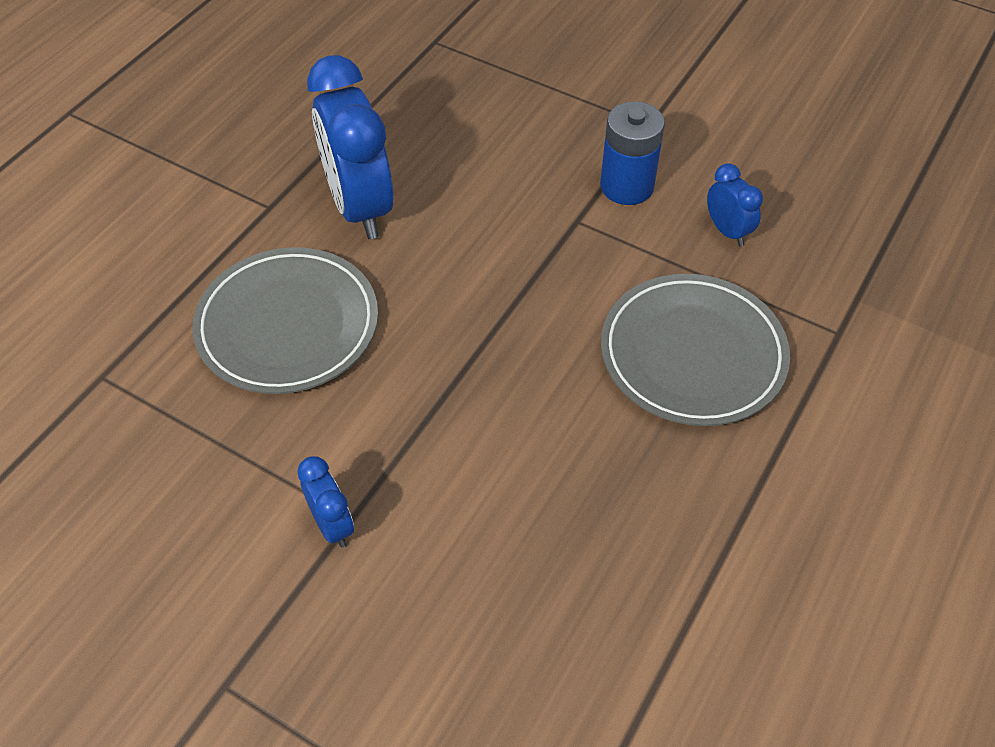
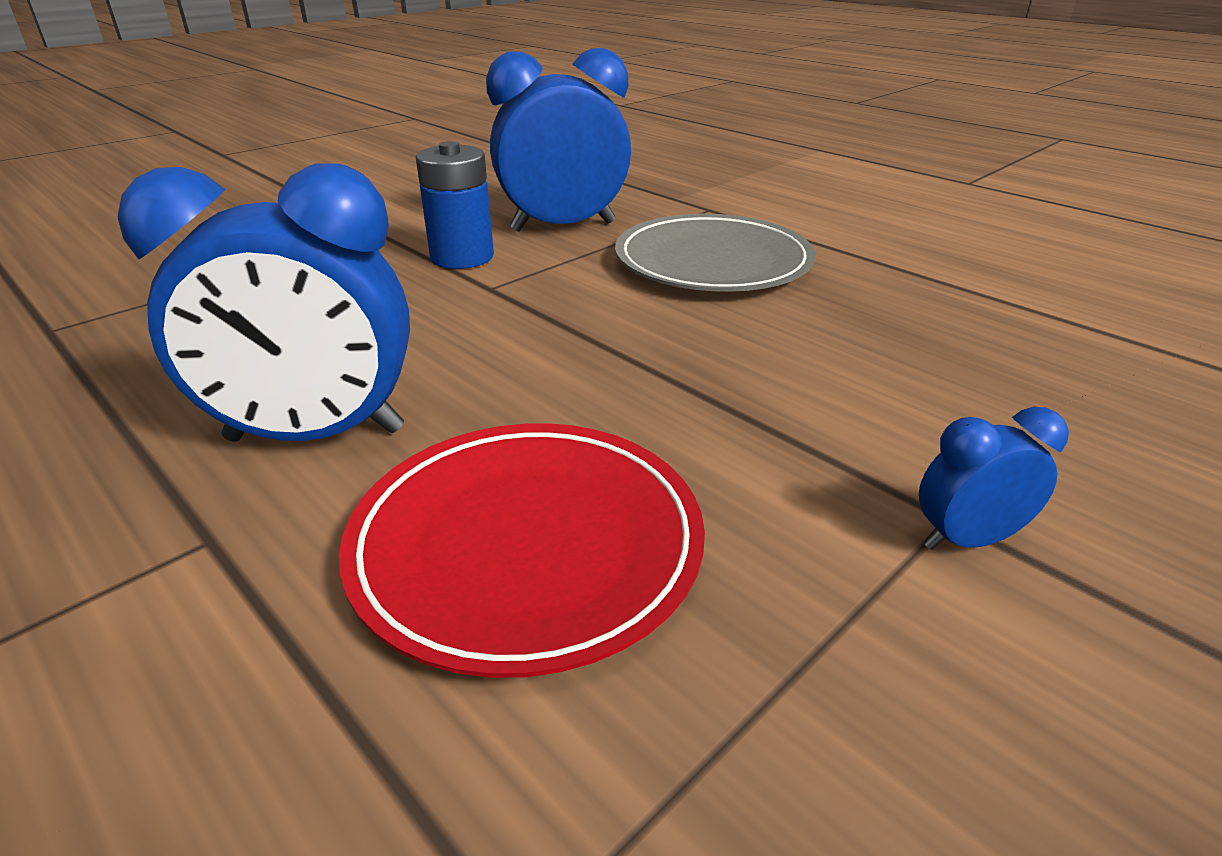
camera: 75 degrees left, 20 degrees down
grey plate [192,247,378,394] -> red plate [339,423,705,678]
blue clock [707,163,763,246] -> blue clock [486,48,631,232], size x2.12

